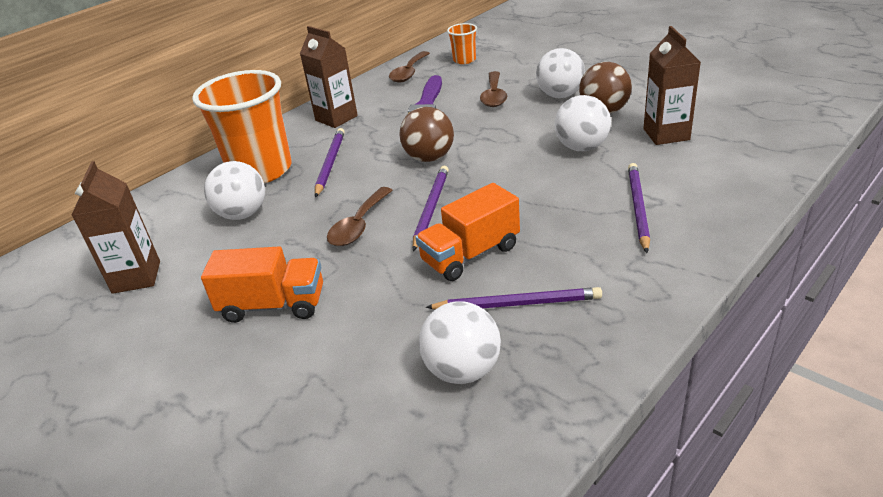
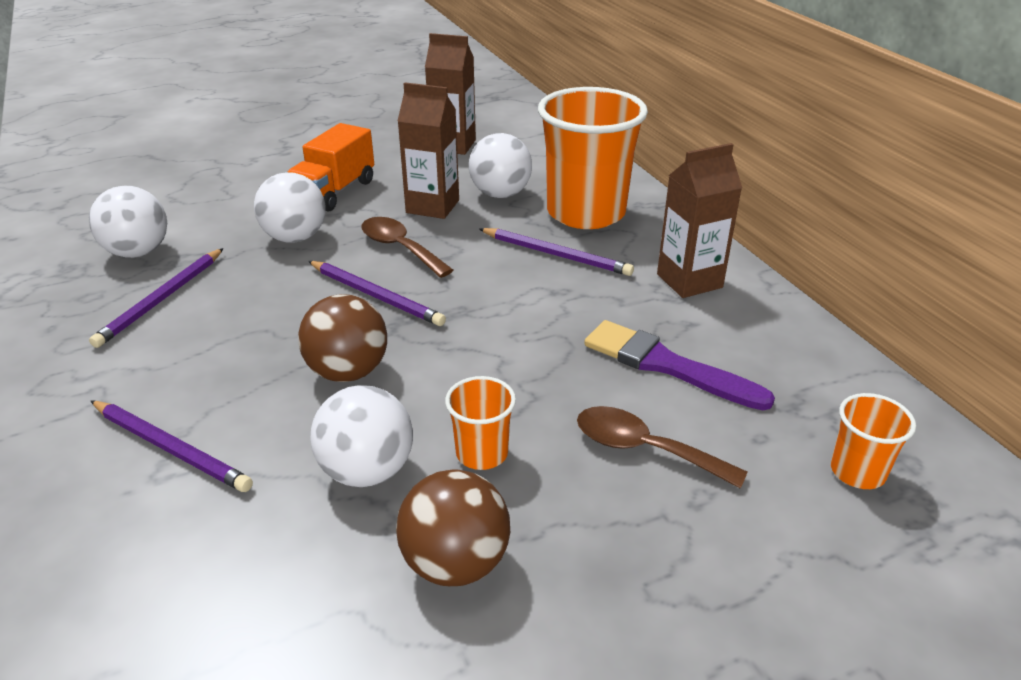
camera: 110 degrees right, 0 degrees up
brown spoon [389,51,430,82] -> none
brown ball [399,107,454,162] -> brown ball moved to [298,294,387,382]
orange truck [415,183,520,281] -> none
white ball [536,48,585,98] -> white ball moved to [254,172,326,243]
brown carton [643,26,701,145] -> brown carton moved to [398,82,459,219]
none -> orange cup [445,376,516,470]

